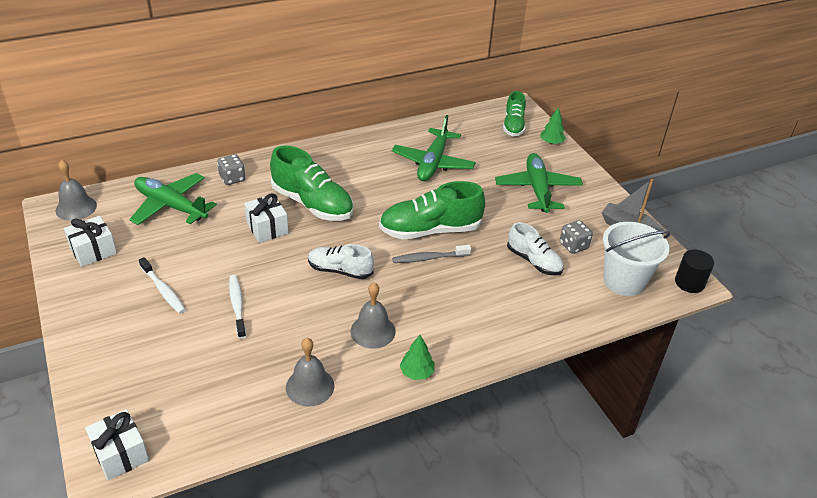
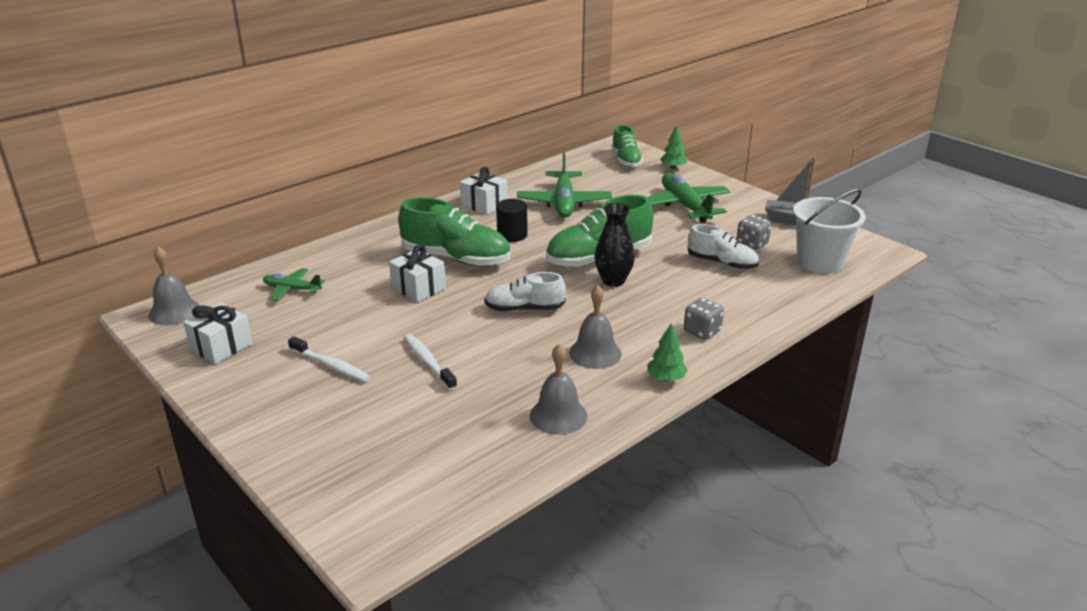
camera: 15 degrees left, 10 degrees down
white gift [85,409,149,481] -> white gift moved to [460,167,508,215]
green plane [129,173,217,225] -> green plane [263,268,325,300], size x0.55
grey dice [217,154,245,185] -> grey dice moved to [684,298,724,340]
grey toothbrush [392,245,471,263] -> black vase [594,203,635,287]
black cylinder [675,249,714,293] -> black cylinder moved to [496,199,528,242]

